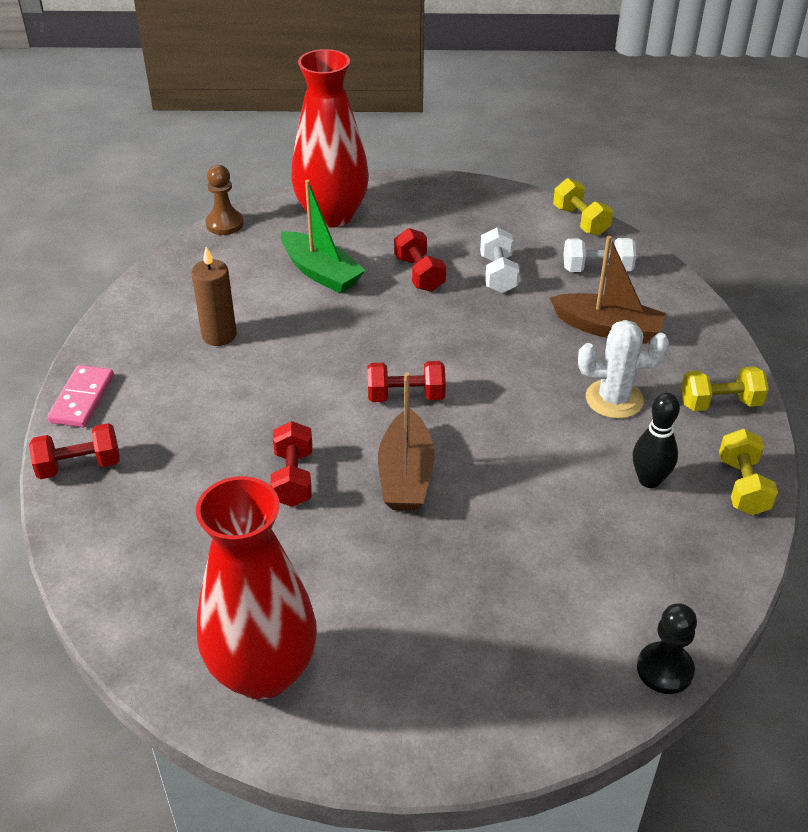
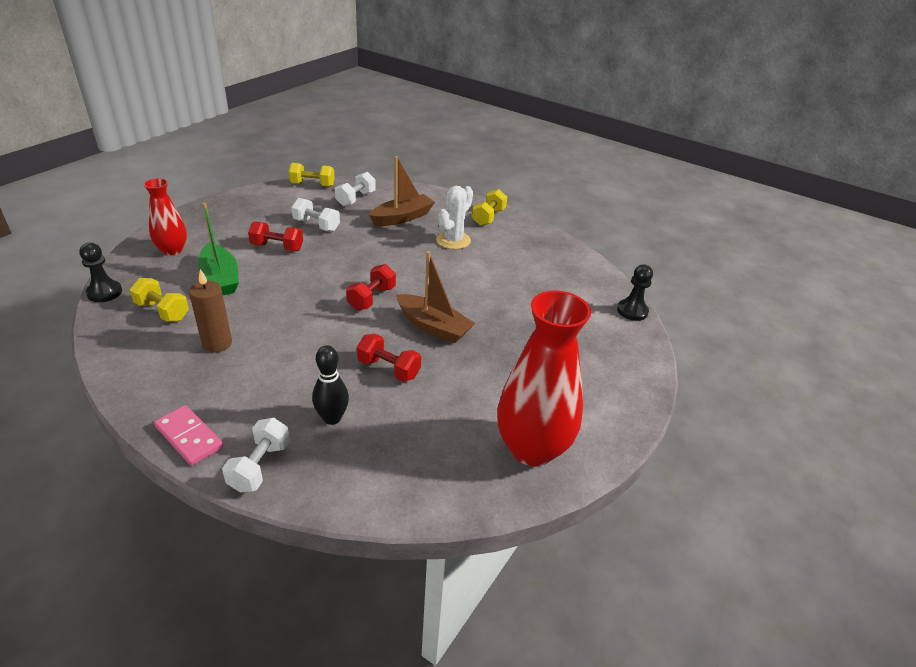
camera: 60 degrees left, 5 degrees down
red dumbbell [29,423,120,479] -> white dumbbell [222,418,290,493]
brown pawn [205,165,244,235] -> black pawn [79,243,122,302]
green boat [281,180,366,294] -> green boat turned 75 degrees clockwise [198,203,239,295]
red vase [291,49,369,228] -> red vase [144,178,187,256], size x0.57
black bowling pin [633,393,680,488] -> black bowling pin moved to [312,345,349,425]
yellow dumbbell [719,429,778,515] -> yellow dumbbell moved to [130,278,189,322]

